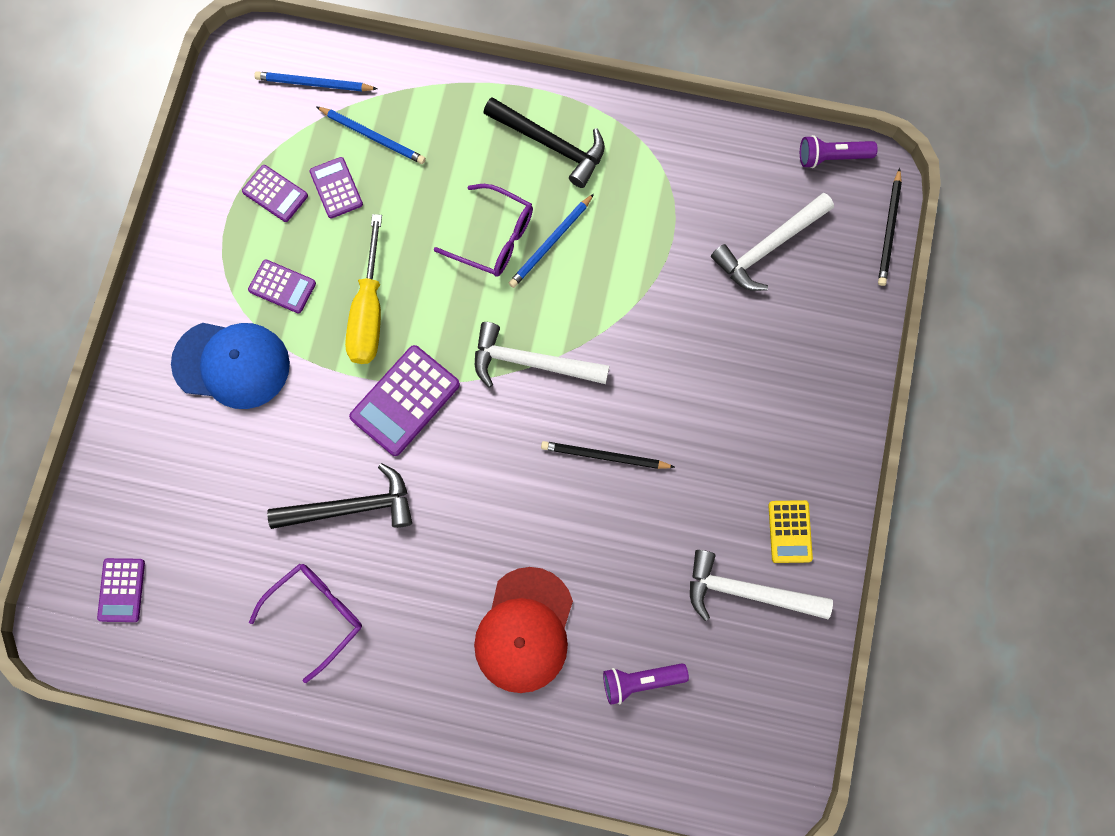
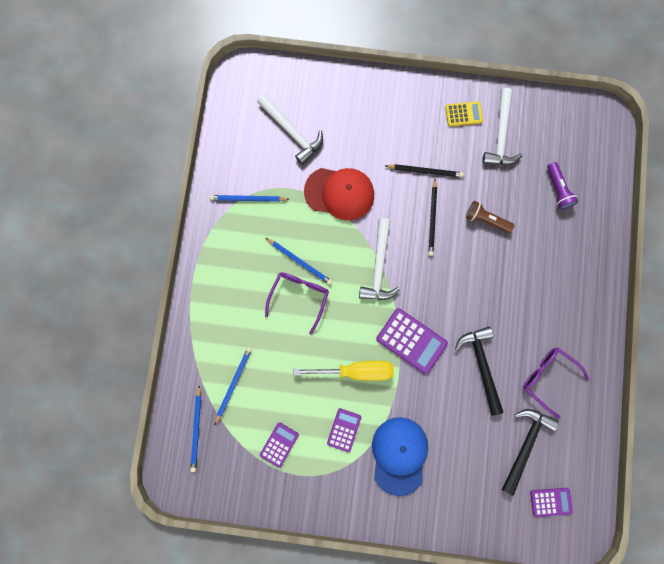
camera: 95 degrees left, 5 degrees up
purple calculator [309,157,363,218] -> none
red cap [474,567,573,693] -> red cap moved to [304,168,374,220]
black hammer [484,97,605,188] -> black hammer moved to [502,409,559,496]
purple flashlight [800,135,878,168] -> none
black pencil [878,168,902,286] -> black pencil moved to [385,164,464,177]
none -> blue pencil [210,195,289,202]
none -> brown flashlight [466,201,515,233]

